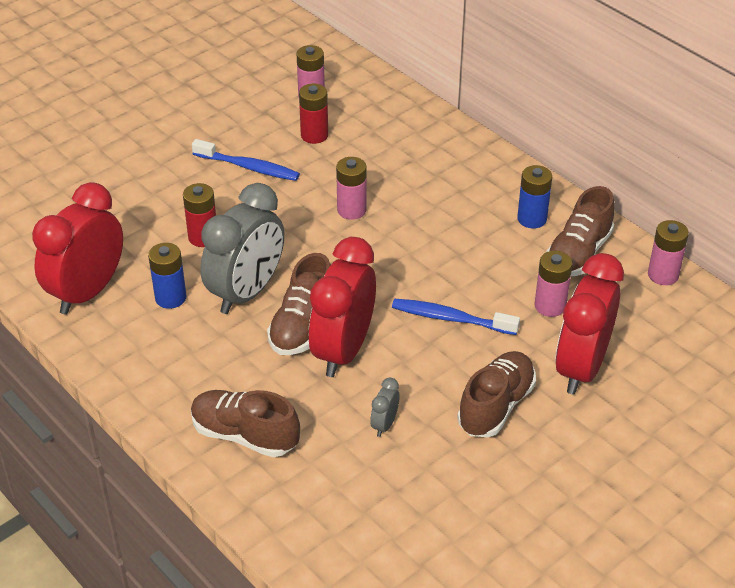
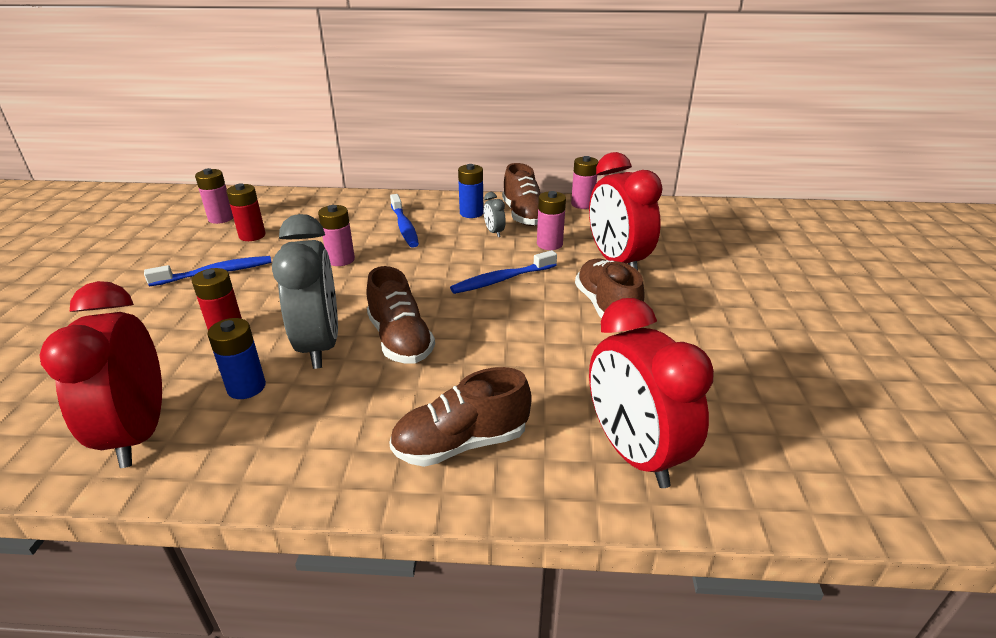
camera: 45 degrees left, 10 degrees down
red clock [309,237,376,377] -> red clock moved to [589,298,714,488]
grey clock [370,378,399,437] -> grey clock moved to [484,192,506,237]
none -> blue toothbrush [390,194,419,248]

